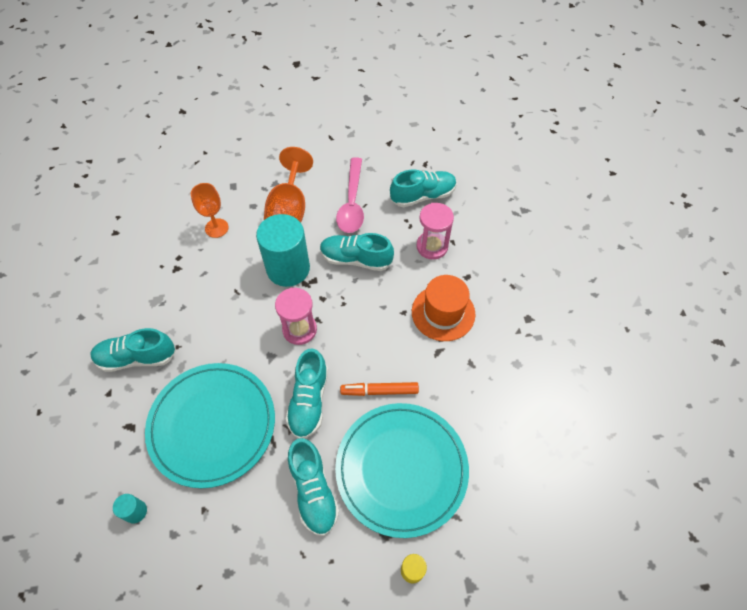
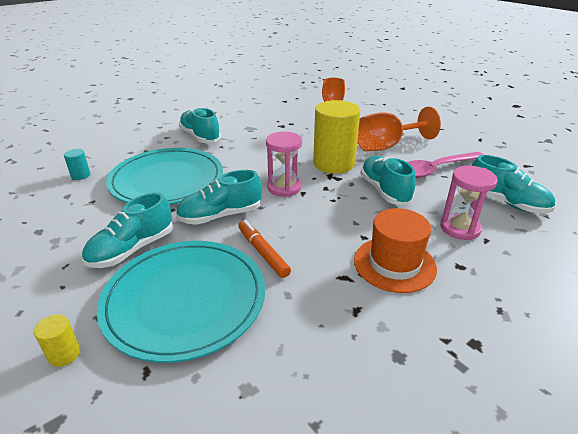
camera: 60 degrees right, 25 degrees down
turquoise cylinder [256,214,310,287] -> yellow cylinder [313,100,360,174]

